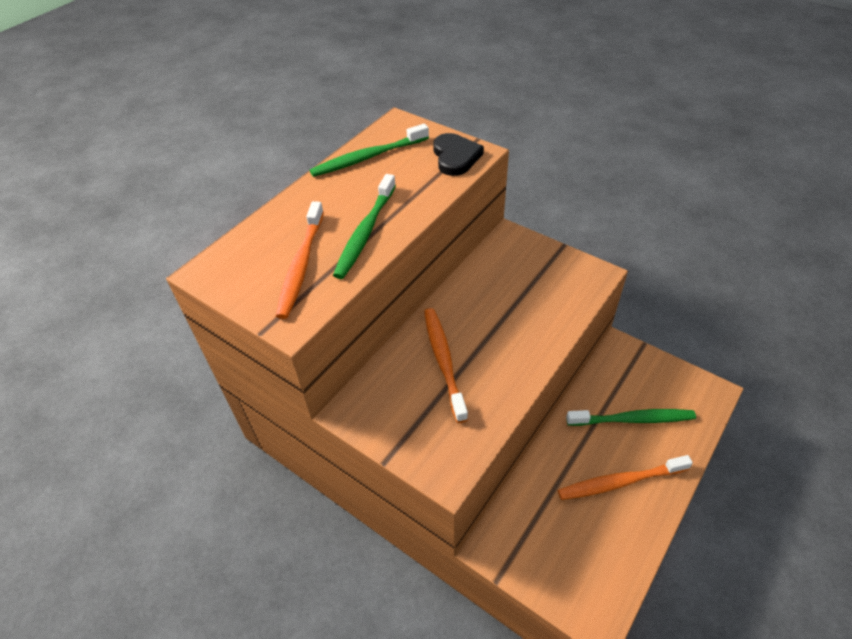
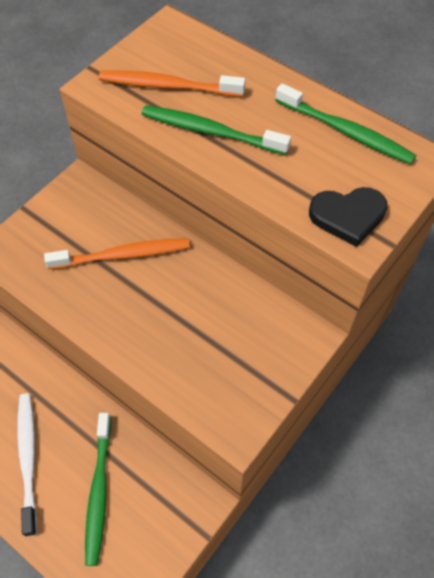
camera: 90 degrees right, 10 degrees up
green toothbrush [310,123,429,177] -> green toothbrush turned 150 degrees clockwise [275,83,416,164]
orange toothbrush [558,455,693,500] -> white toothbrush [17,393,37,536]

